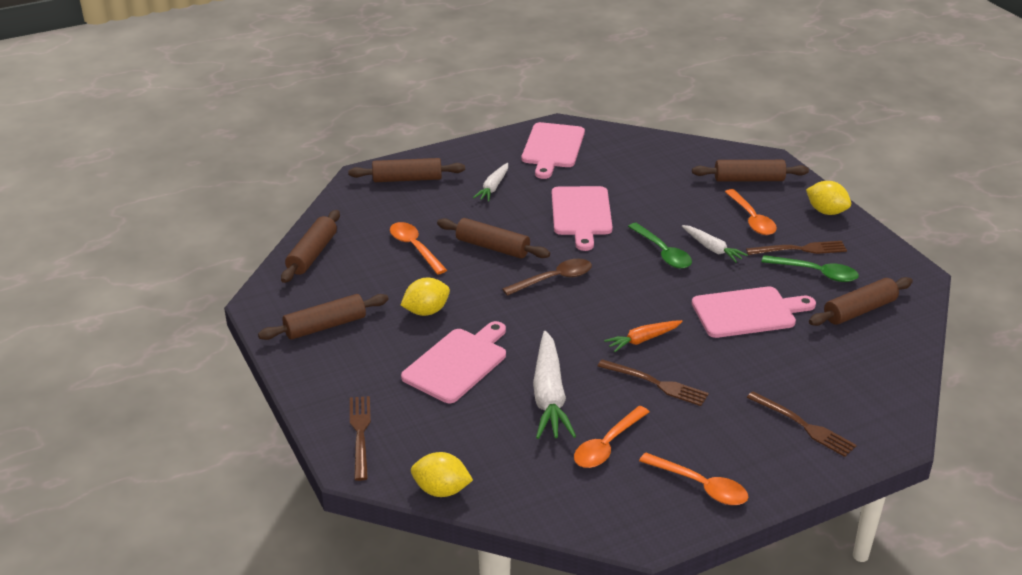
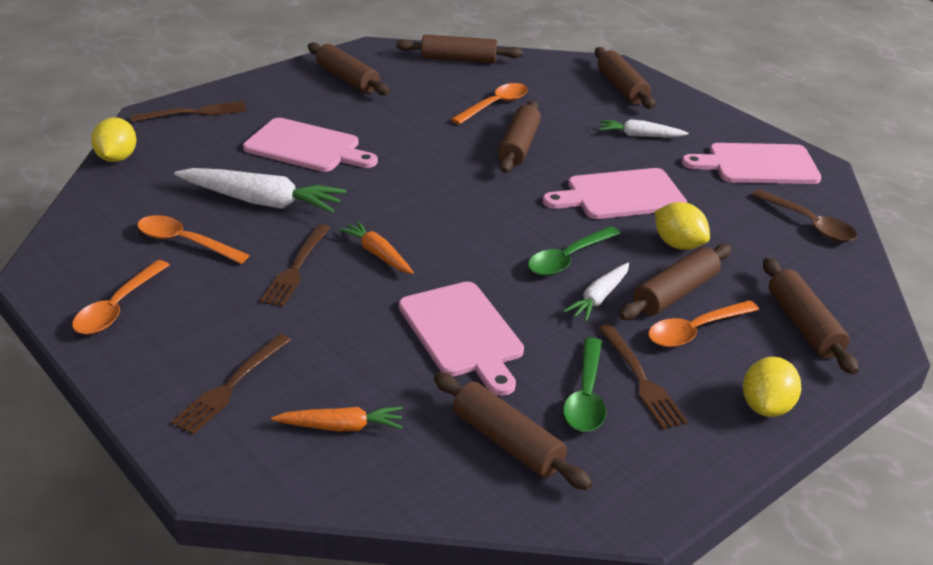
camera: 75 degrees right, 0 degrees up
yellow lemon [401,278,450,316] -> yellow lemon moved to [655,202,710,250]
brown spoon [502,259,592,296] -> brown spoon moved to [752,189,857,242]
white carrot [533,331,576,439] -> white carrot turned 150 degrees counterclockwise [174,168,346,213]
none -> orange carrot [271,407,402,431]
none -> brown rolling pin [619,244,732,320]

